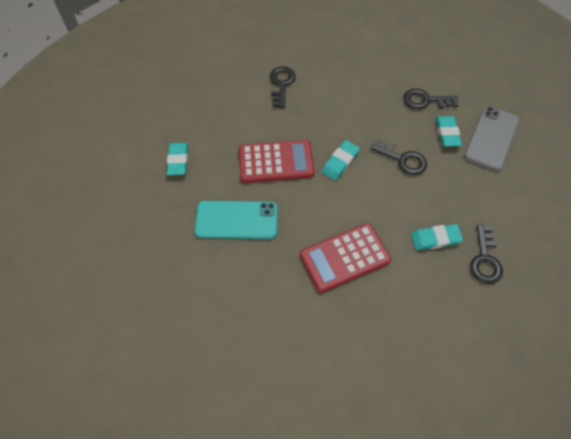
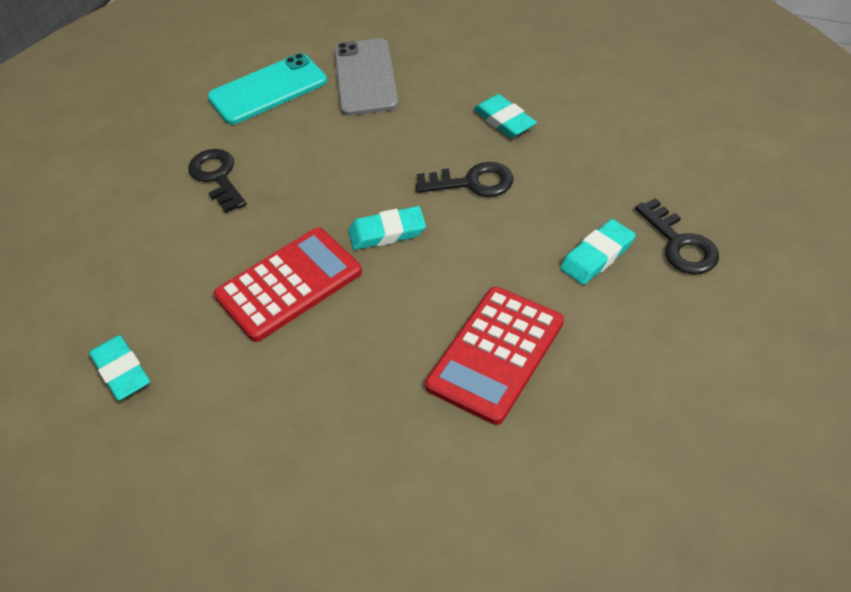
camera: 30 degrees left, 10 degrees down
turquoise phone [195,201,278,239] -> turquoise phone moved to [208,53,327,125]
turquoise eraser [322,140,360,181] -> turquoise eraser turned 75 degrees clockwise [348,206,426,250]
black key [403,89,458,110] -> none
grey phone [464,106,519,171] -> grey phone moved to [334,38,399,116]

